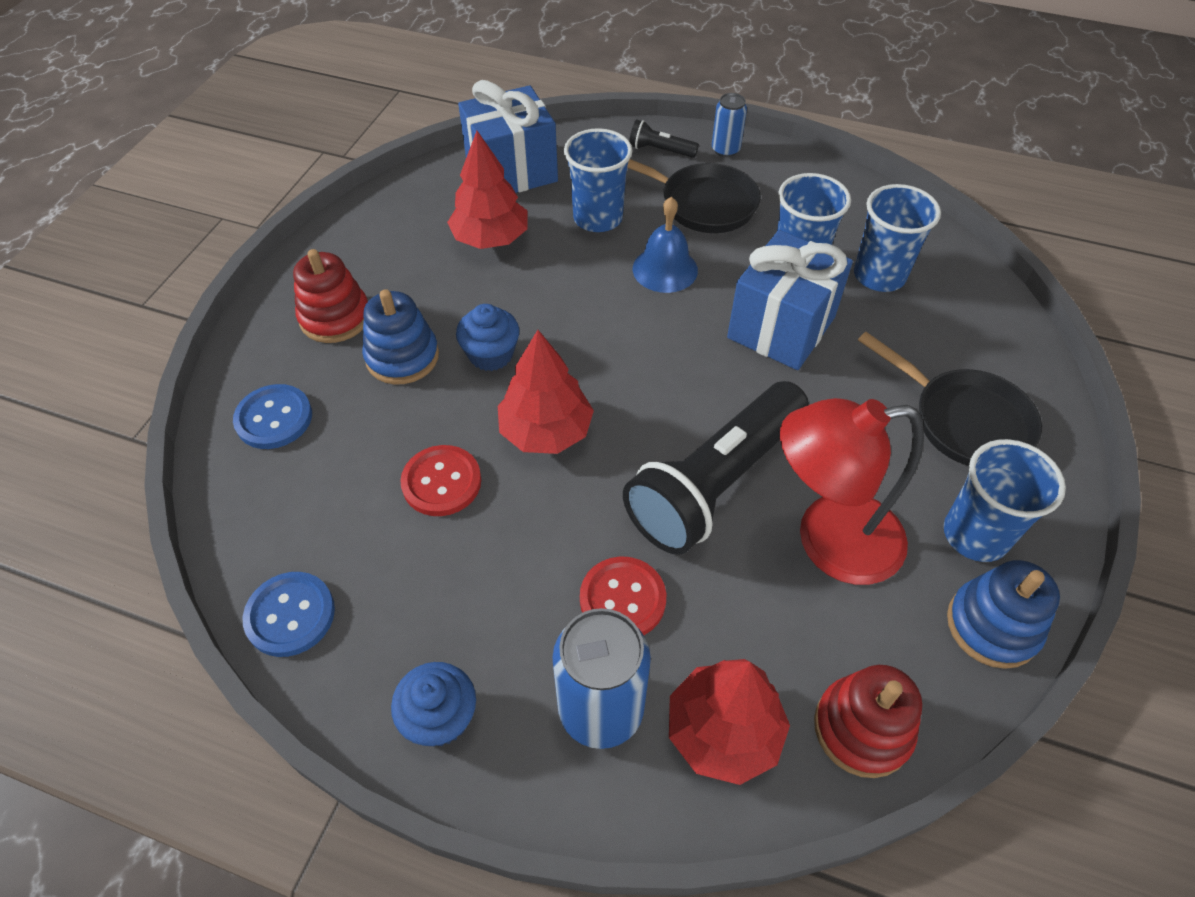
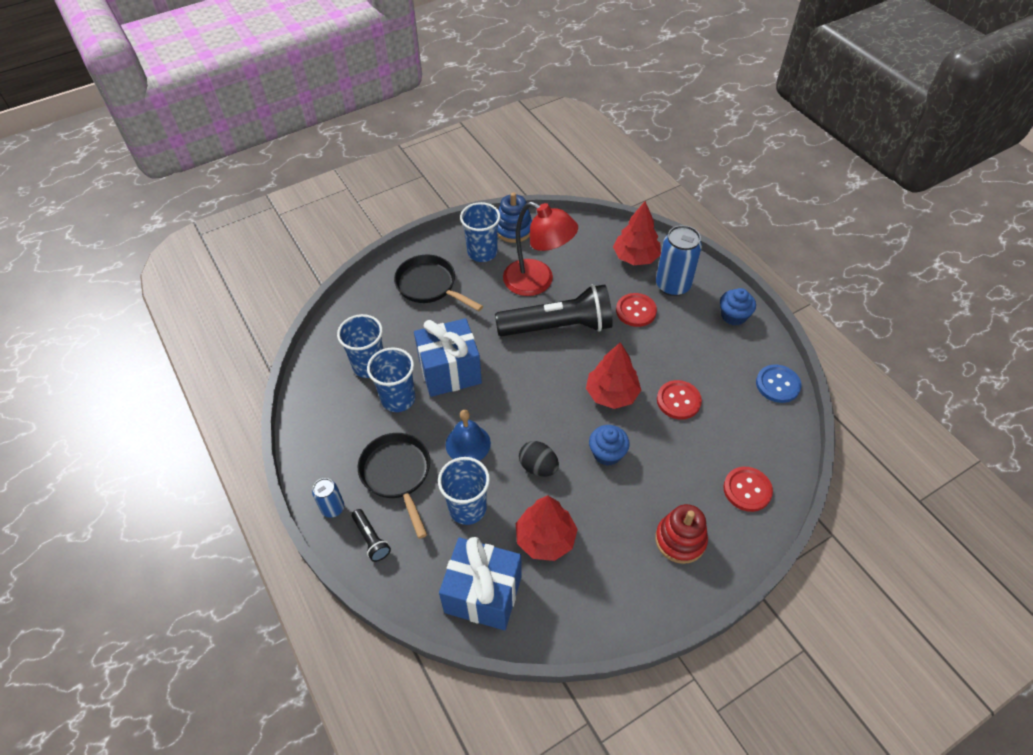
camera: 140 degrees left, 0 degrees up
blue button [233,384,312,449] -> red button [723,467,773,512]
blue stacking toy [362,289,439,384] -> none
red stacking toy [814,665,922,778] -> none
black pan [858,332,1042,466] -> black pan turned 45 degrees counterclockwise [394,255,483,311]
none -> black egg [519,441,559,476]

